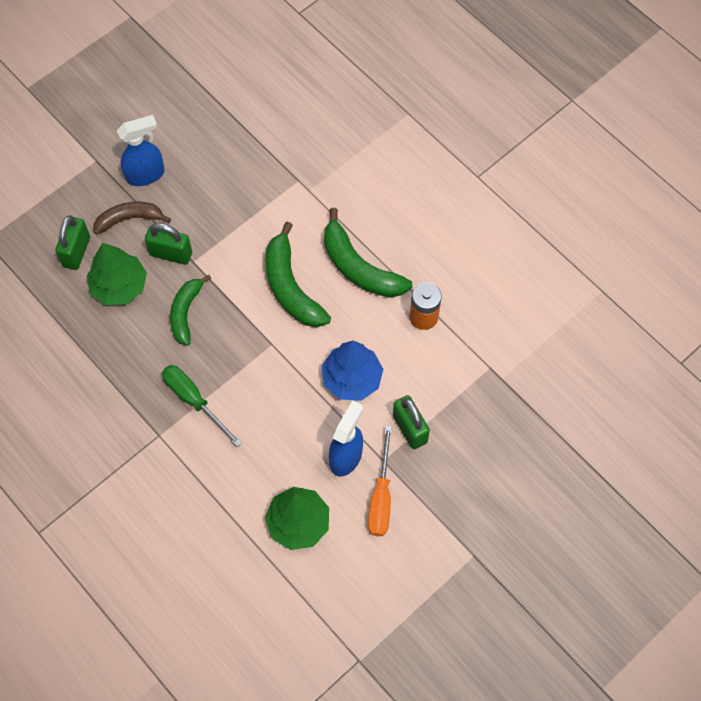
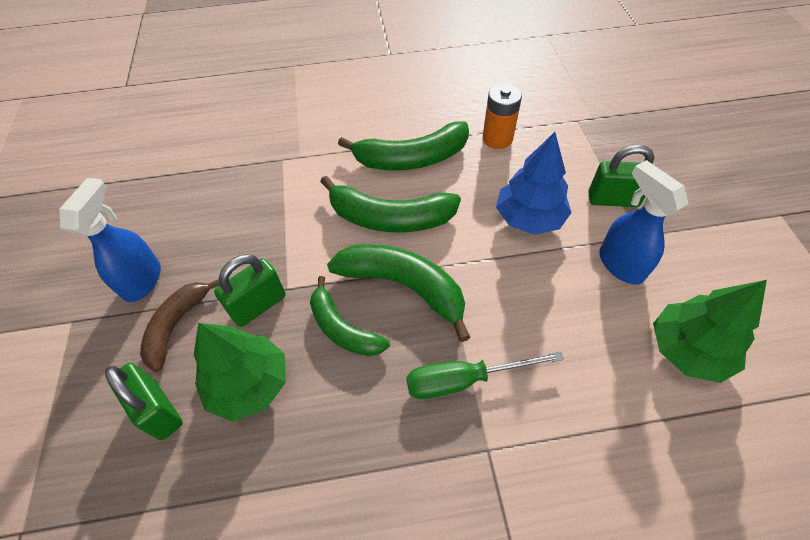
camera: 55 degrees left, 10 degrees down
orange screwdriver [368,426,392,536] -> none
none -> green banana [327,244,471,342]

